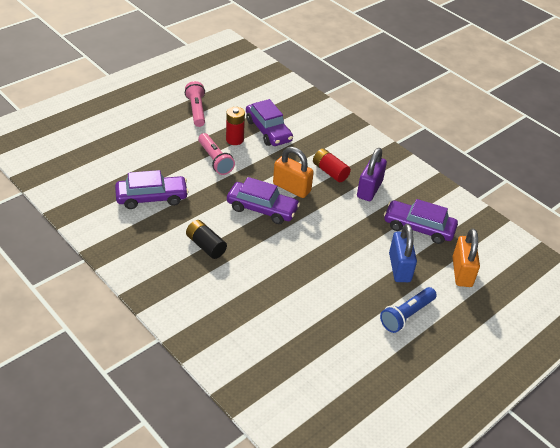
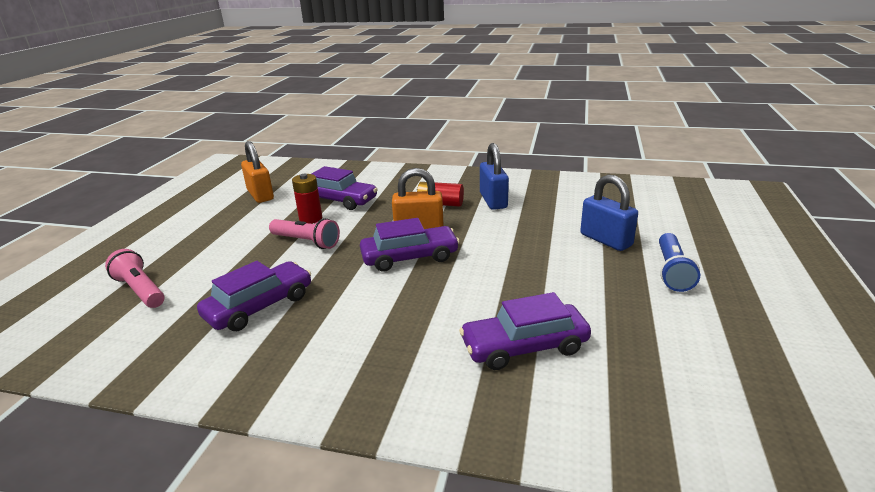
camera: 30 degrees left, 15 degrees down
pink flashlight [185,81,205,127] -> pink flashlight moved to [105,249,165,308]
black battery [186,220,227,259] -> none
purple padlock [357,148,387,201] -> blue padlock [480,143,509,210]
purple car [384,199,458,244] -> purple car moved to [459,292,591,370]
orange padlock [452,228,480,287] -> orange padlock moved to [241,141,274,203]

